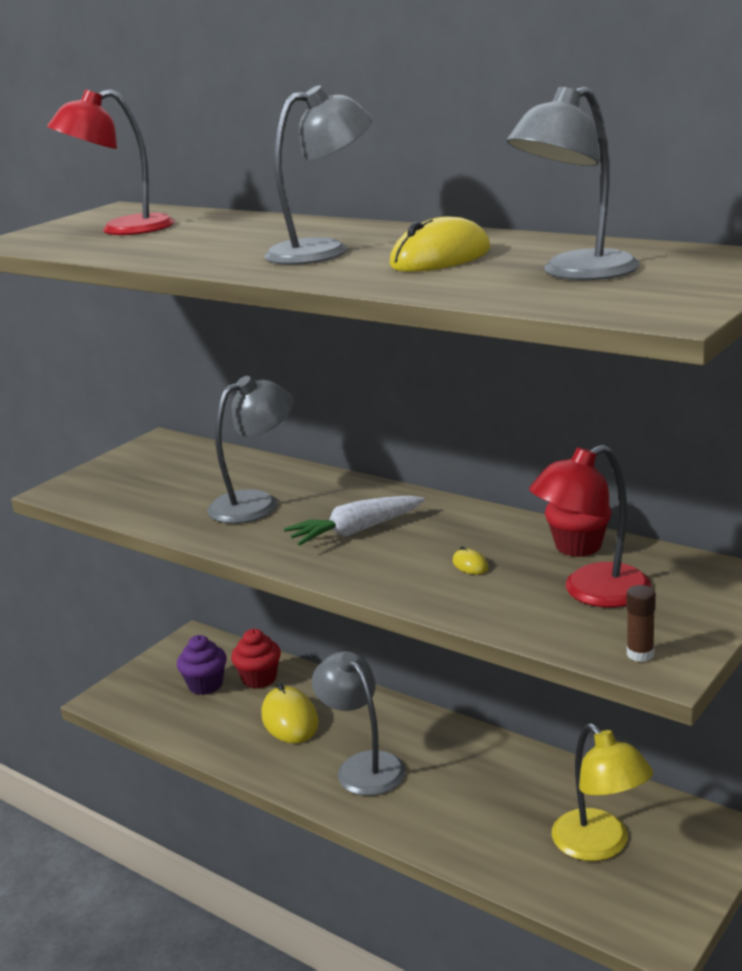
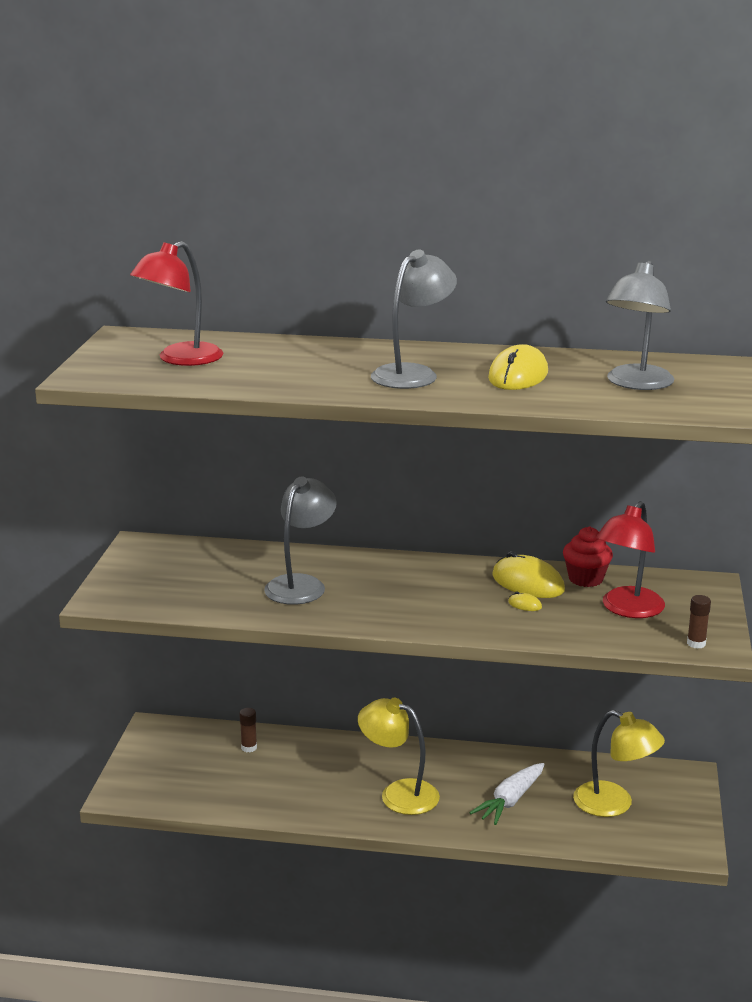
camera: 30 degrees left, 0 degrees up
purple cupcake [177,635,227,695] -> none
red cupcake [231,629,281,689] -> brown glue stick [239,708,257,752]
yellow mouse [262,683,319,743] -> yellow mouse moved to [492,551,565,598]
white carrot [284,496,425,546] -> white carrot moved to [470,763,545,825]
grey lamp [312,651,406,796] -> yellow lamp [358,698,440,815]

